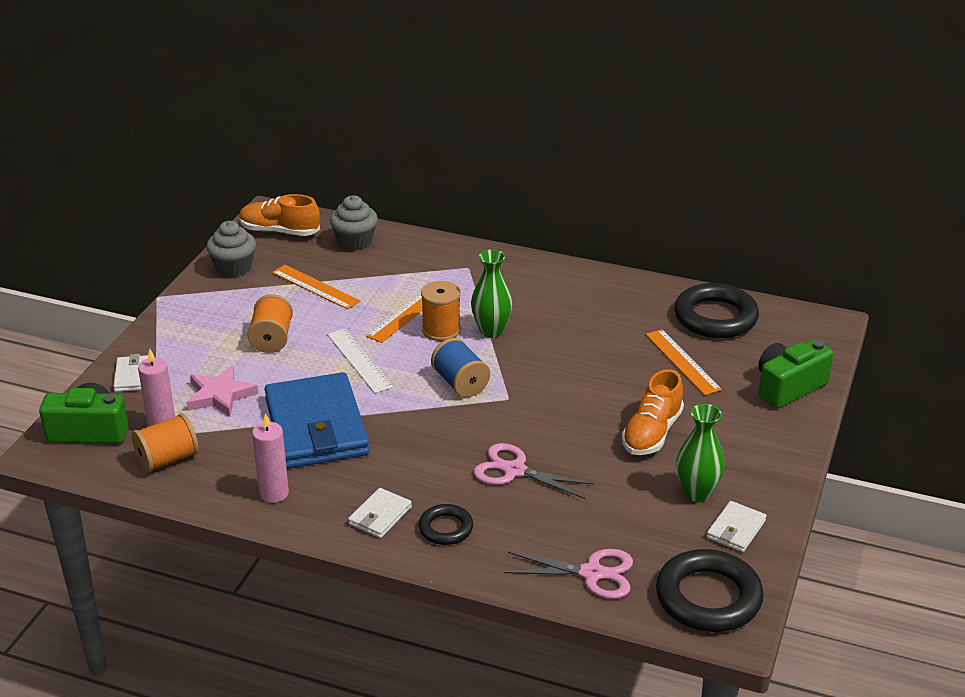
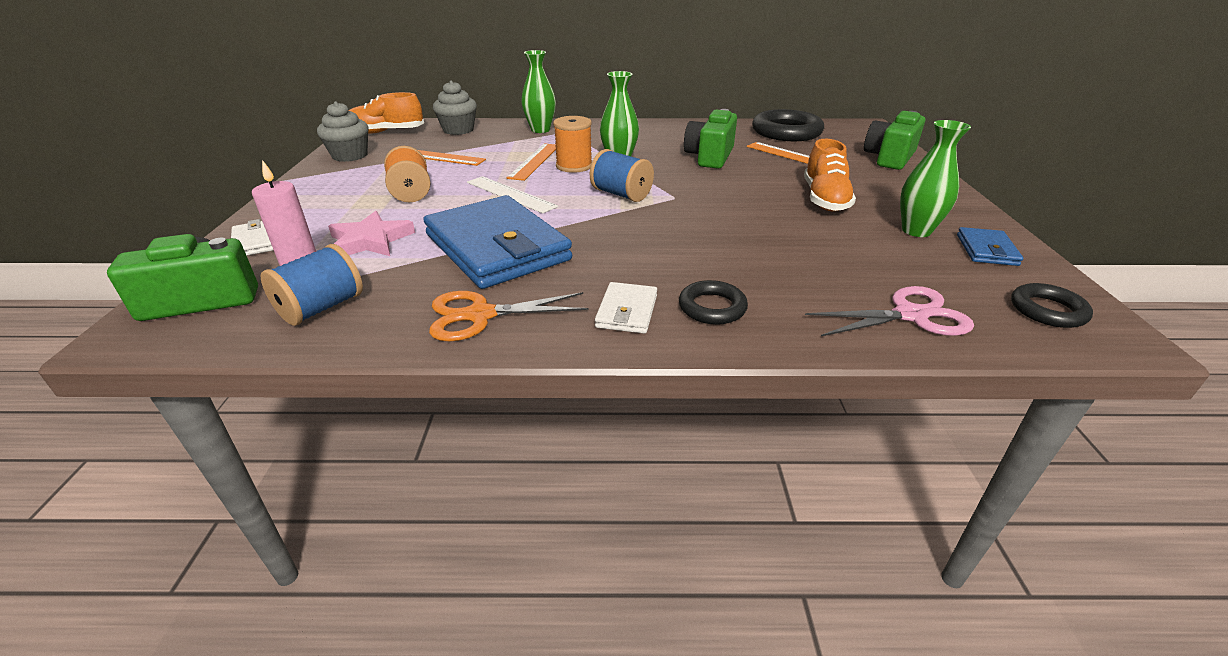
camera: 20 degrees left, 0 degrees up
orange spool [132,414,199,472] -> blue spool [261,244,363,326]
pink candle [252,413,289,503] -> orange scissors [429,291,588,341]
pink scissors [474,443,594,499] -> none
black ring [656,549,764,632] -> black ring [1011,283,1093,328], size x0.54
white wallet [706,501,766,552] -> blue wallet [957,227,1023,266]
none -> green vase [521,50,556,133]
none -> green camera [684,109,737,169]

